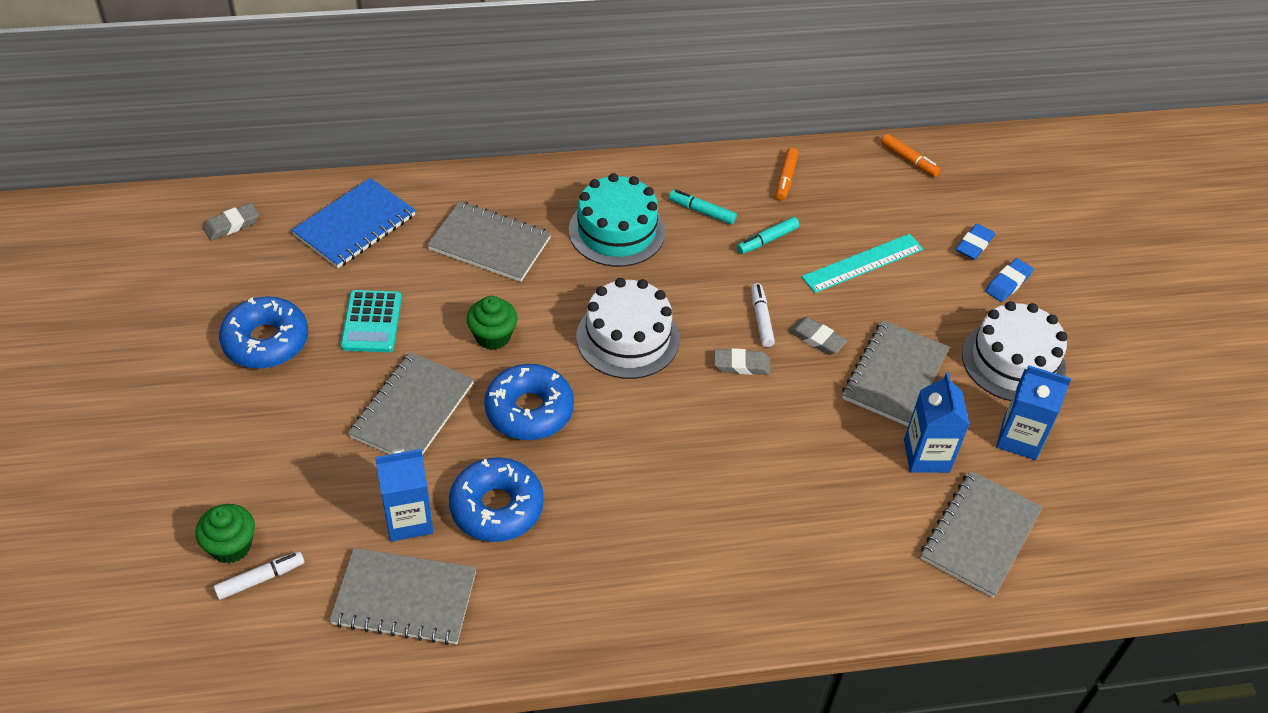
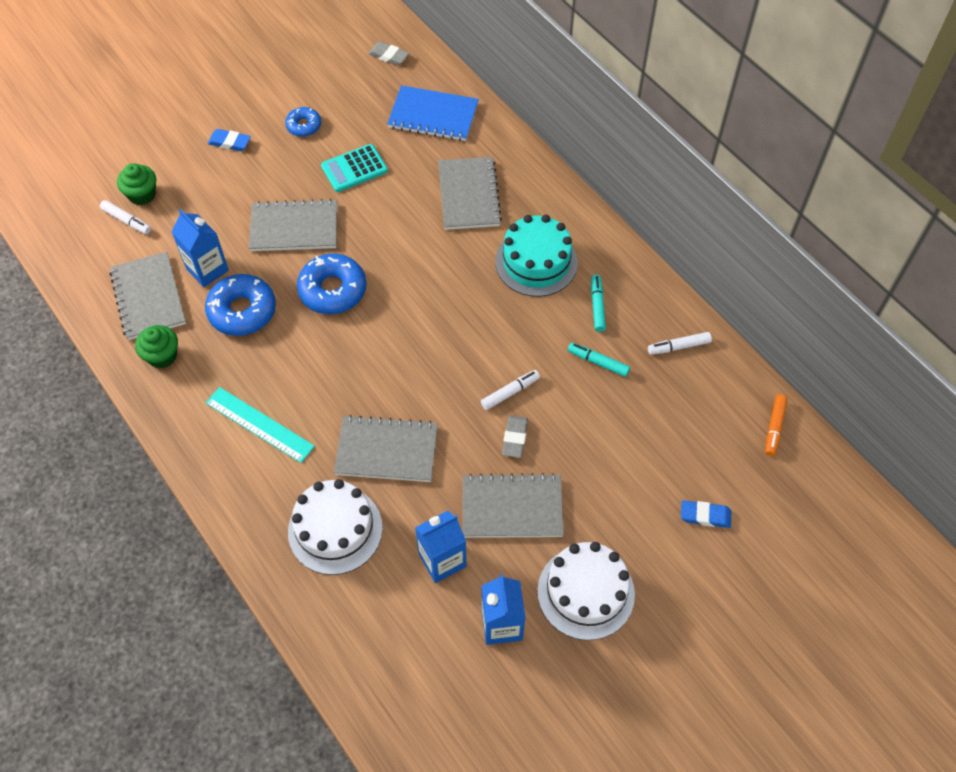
camera: 65 degrees right, 10 degrees up
blue donut [219,296,308,369] -> blue donut [285,107,321,137], size x0.57
green cupcake [467,296,517,350] -> green cupcake moved to [135,325,178,368]
white cake [576,278,680,379] -> white cake moved to [288,479,383,575]
grey eraser [714,348,771,375] -> none
orange marker [776,148,798,201] -> white marker [648,332,712,355]
turquoise ruler [802,234,924,293] -> turquoise ruler moved to [206,387,315,463]
grey notebook [920,471,1043,598] -> grey notebook moved to [334,415,438,482]
blue eraser [985,258,1033,302] -> blue eraser moved to [208,129,251,151]

